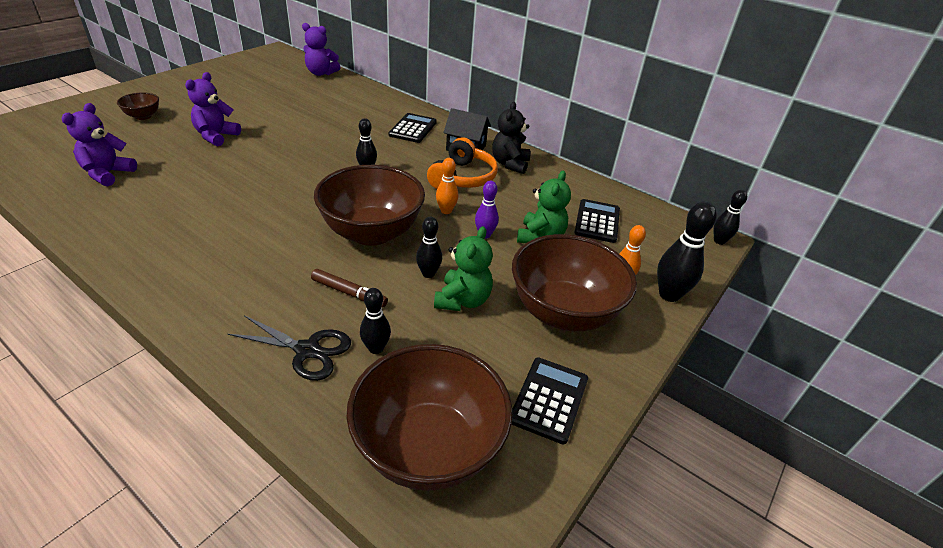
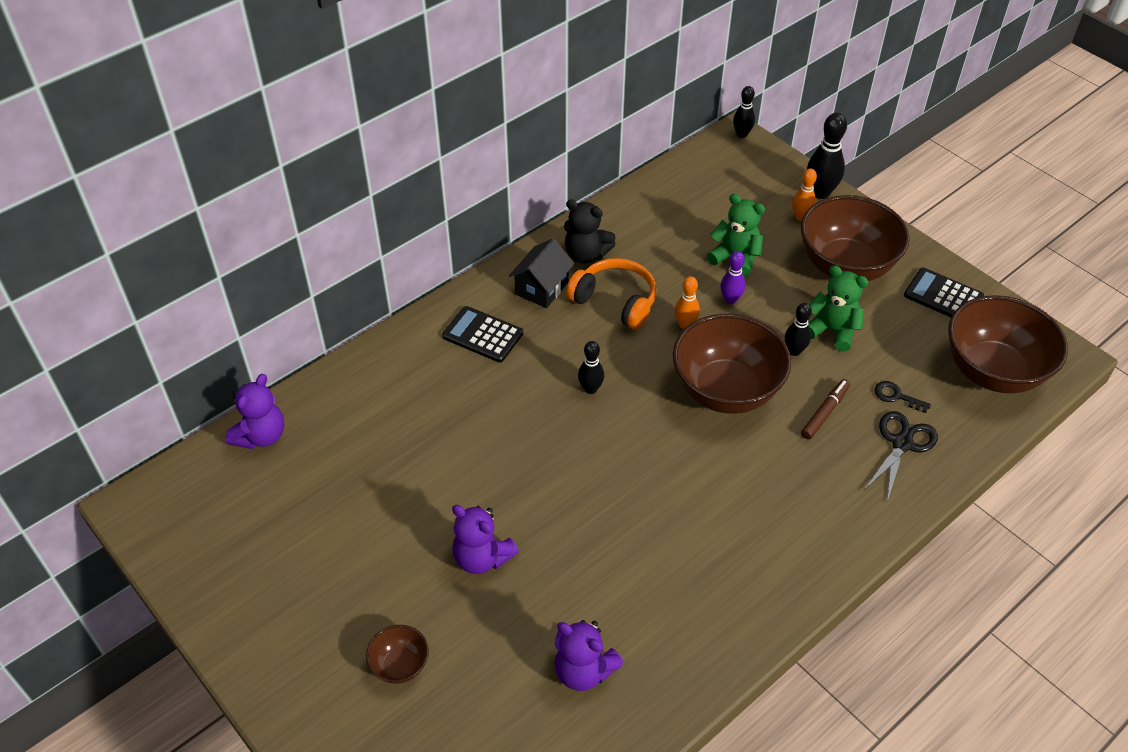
camera: 75 degrees left, 10 degrees up
black bowling pin [360,288,391,354] -> black key [874,381,931,413]
black calculator [574,199,620,243] -> none

